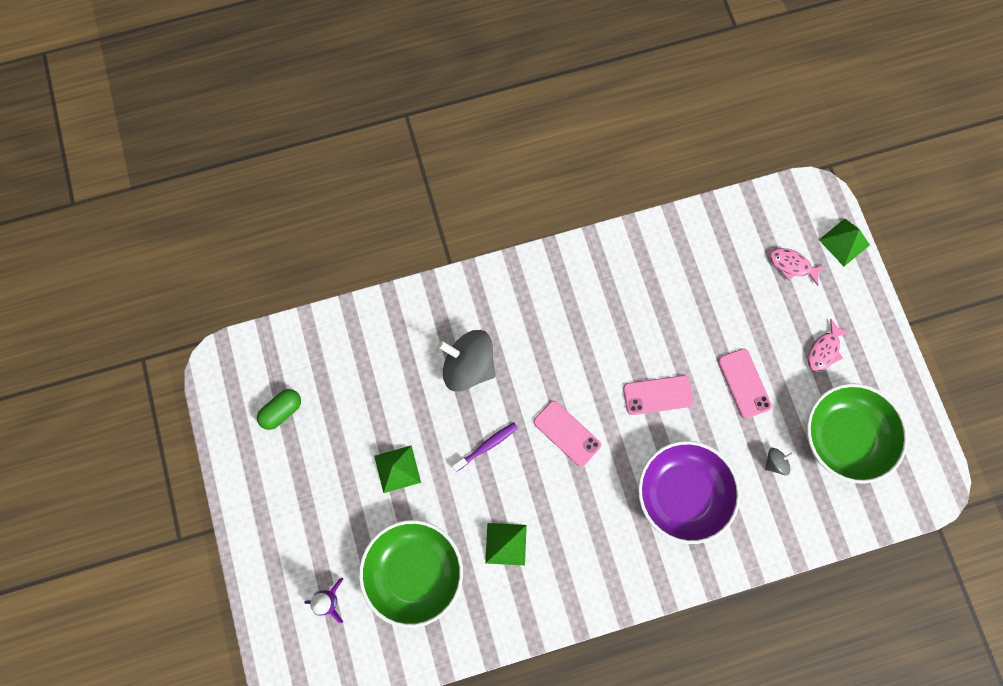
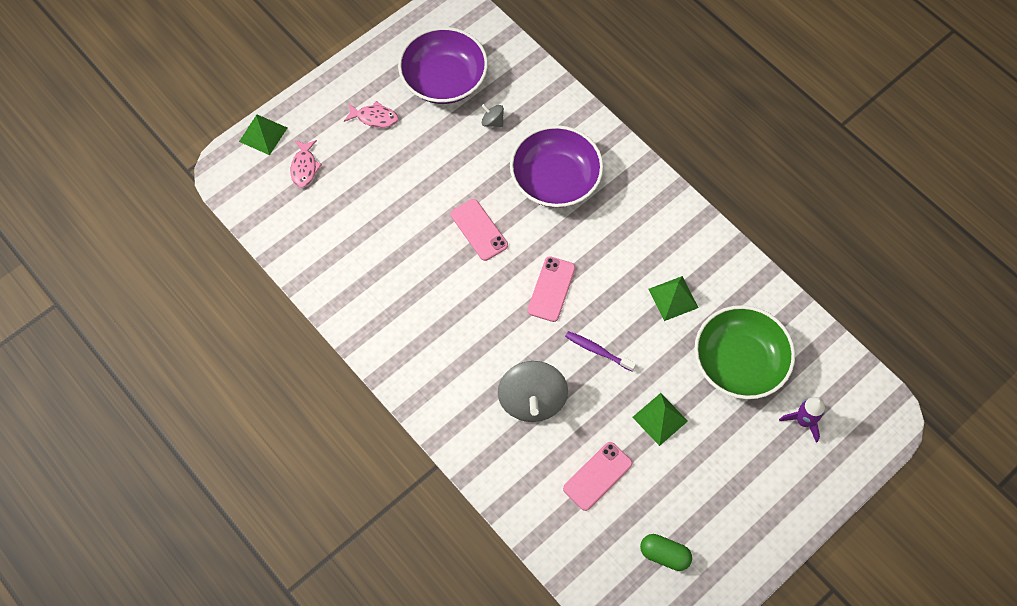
camera: 115 degrees left, 10 degrees down
pink phone [718,348,772,419] -> pink phone moved to [563,442,633,511]
green bowl [807,383,908,484] -> purple bowl [398,27,488,104]

